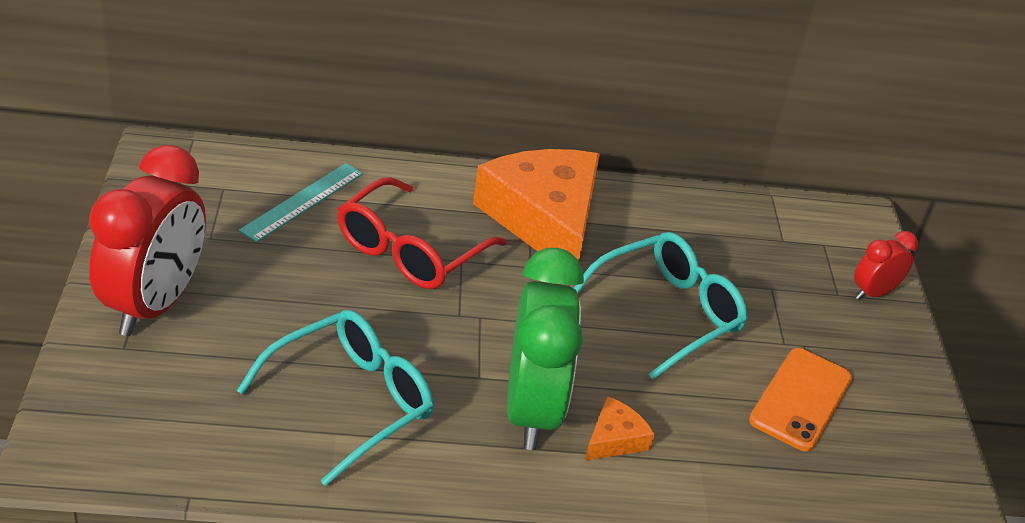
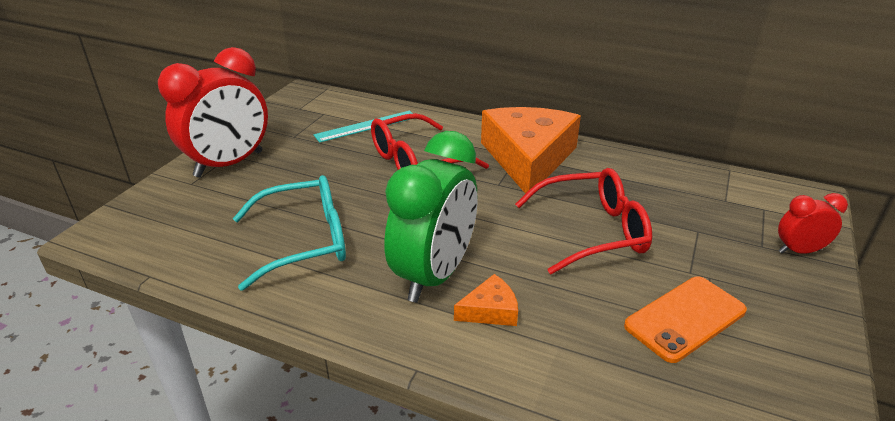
camera: 30 degrees right, 5 degrees down
turquoise glasses [573,232,748,379] -> red glasses [515,168,652,274]

